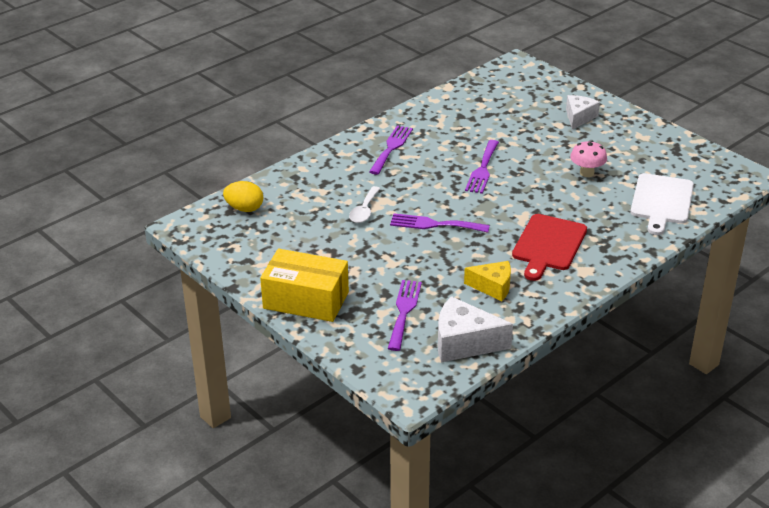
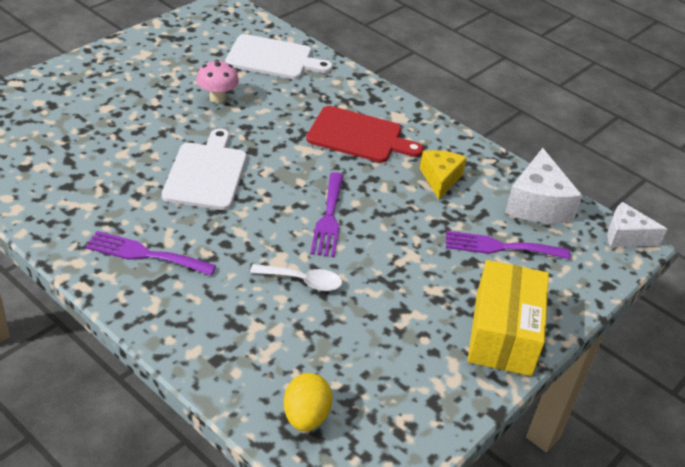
camera: 100 degrees left, 5 degrees up
purple fork [465,140,499,194] -> white cutting board [162,128,247,210]
white cheese [566,95,600,130] -> white cheese moved to [607,202,667,247]

